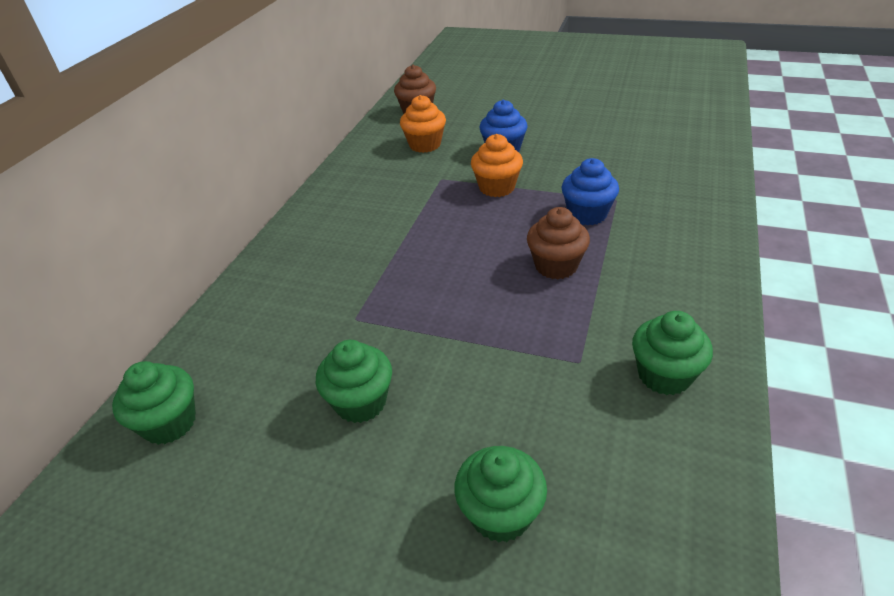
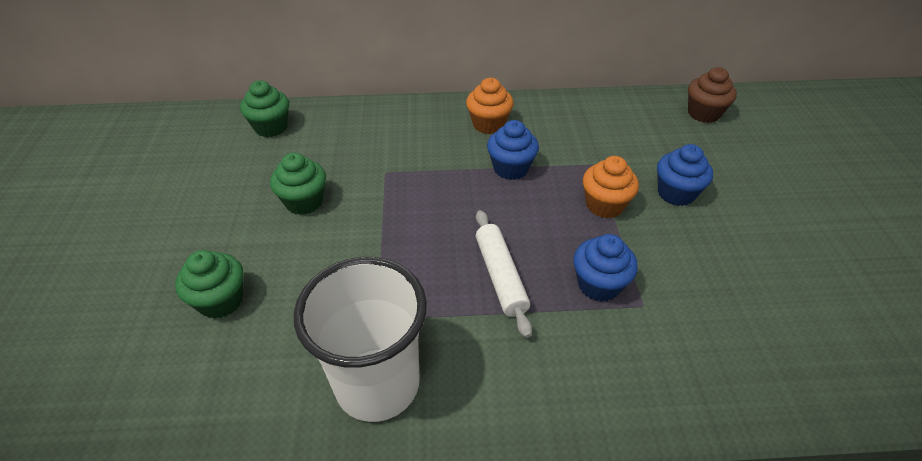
camera: 65 degrees right, 5 degrees up
orange cupcake [400,95,446,153] -> orange cupcake moved to [466,78,514,134]
brown cupcake [527,207,590,279] -> white rolling pin [476,210,532,338]
green cupcake [632,311,713,395] -> white cup [294,257,427,422]
none -> blue cupcake [487,120,539,180]

